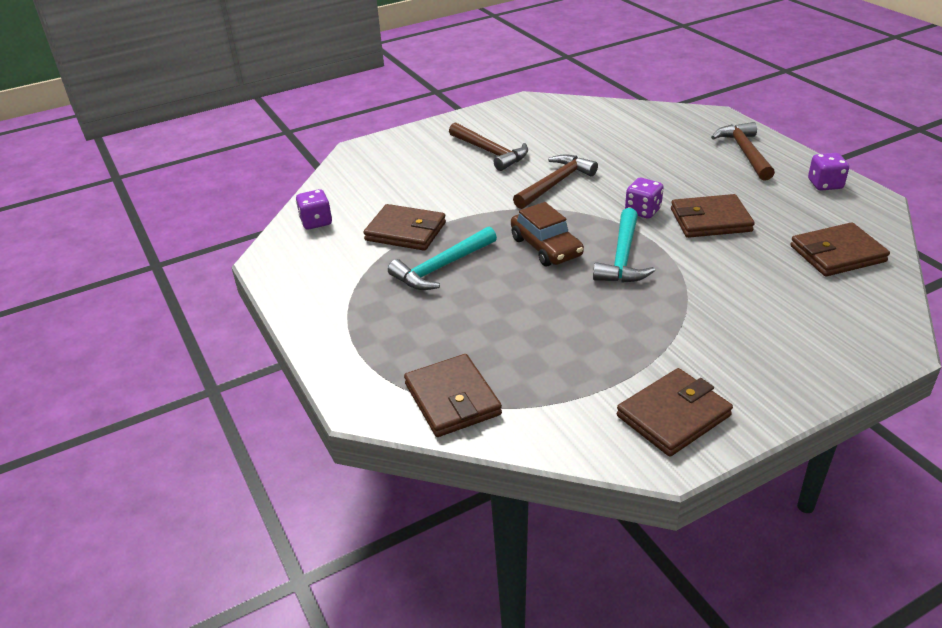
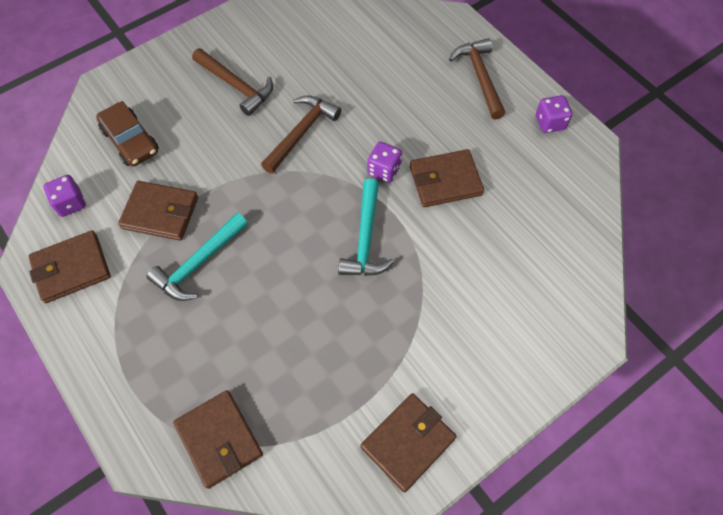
camera: 10 degrees left, 25 degrees up
brown car [511,202,584,266] -> brown car moved to [96,101,159,167]
brown wallet [790,222,890,277] -> brown wallet moved to [28,230,111,303]

